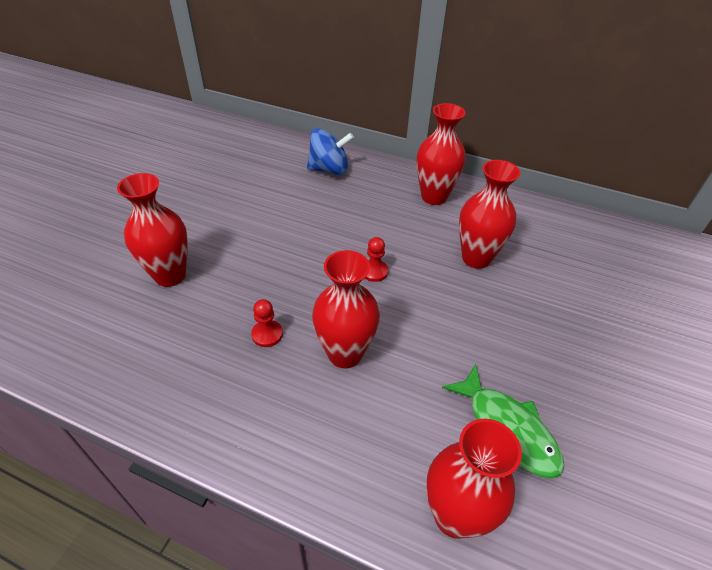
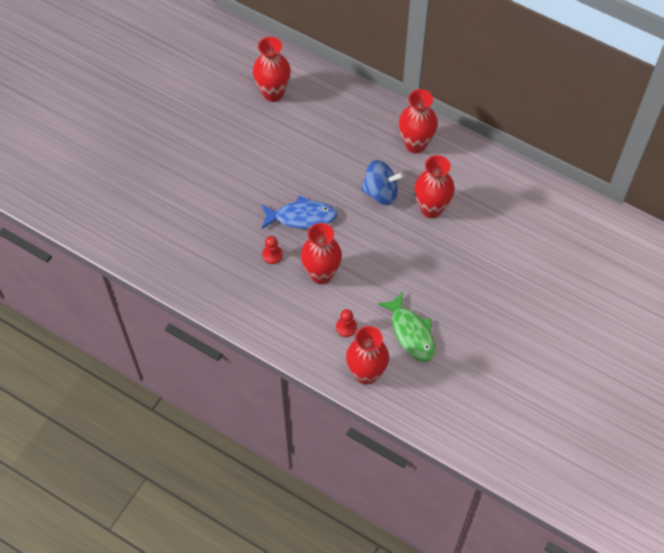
camera: 10 degrees right, 15 degrees up
red vase [117,173,188,287] -> red vase moved to [253,37,291,102]
blue spinning top [307,128,354,175] -> blue spinning top moved to [361,160,404,205]
red pawn [365,237,388,282] -> red pawn moved to [336,309,357,337]
none -> blue fish [261,196,338,229]

